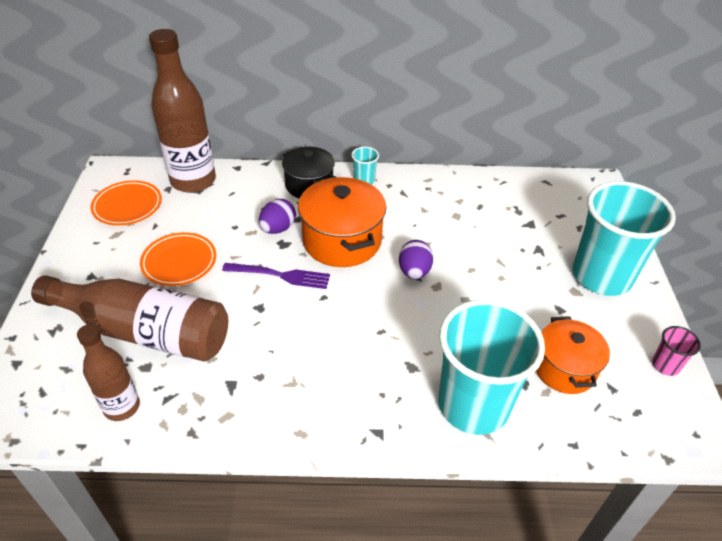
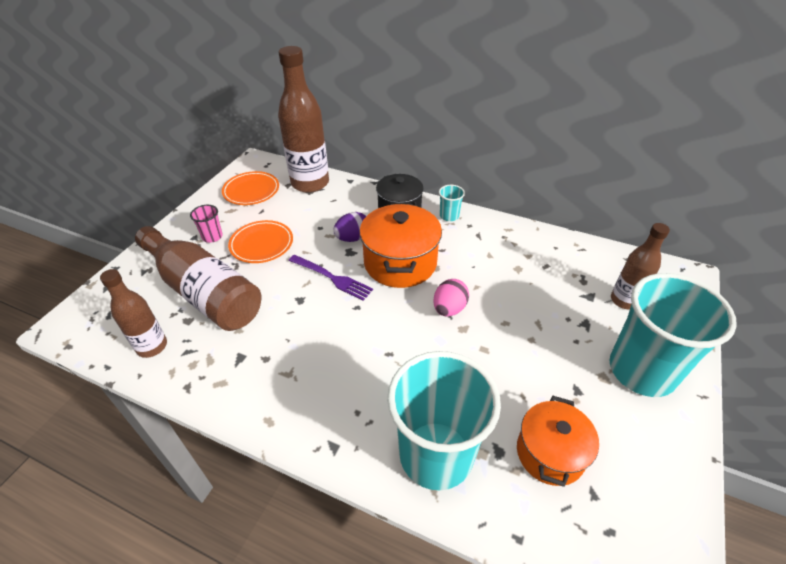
camera: 25 degrees right, 0 degrees up
purple egg [399,240,433,279] -> pink egg [433,279,469,317]
pink cup [652,326,701,376] -> pink cup moved to [190,205,223,243]
none -> brown bottle [611,223,670,310]

